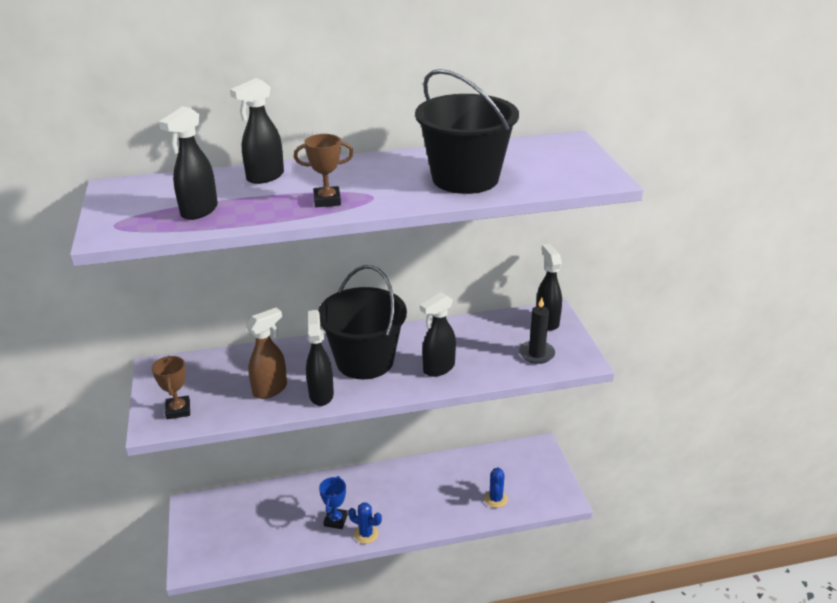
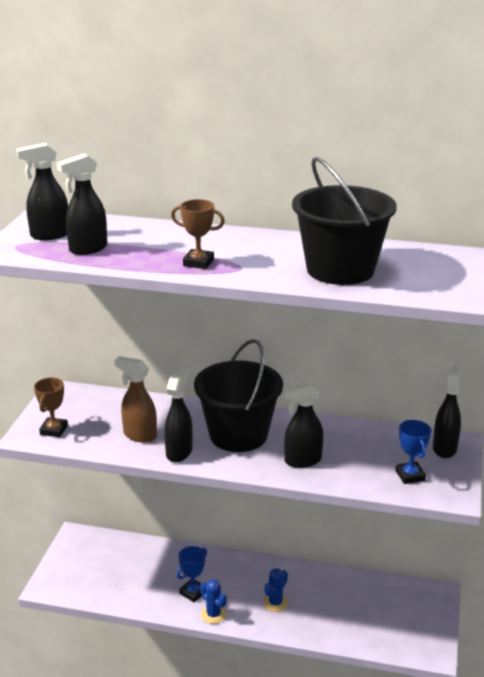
camera: 25 degrees right, 5 degrees down
black spray bottle [230,78,284,184] -> black spray bottle moved to [17,143,68,240]
brown spray bottle [246,308,287,399] -> brown spray bottle turned 135 degrees counterclockwise [114,356,157,443]
blue cactus [484,467,508,508] -> blue cactus moved to [263,568,288,612]
black candle [519,297,555,364] -> blue trophy [395,420,431,484]

